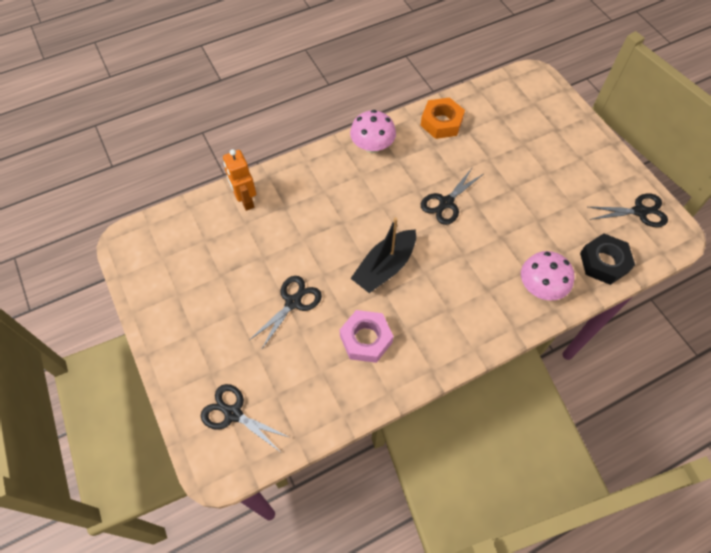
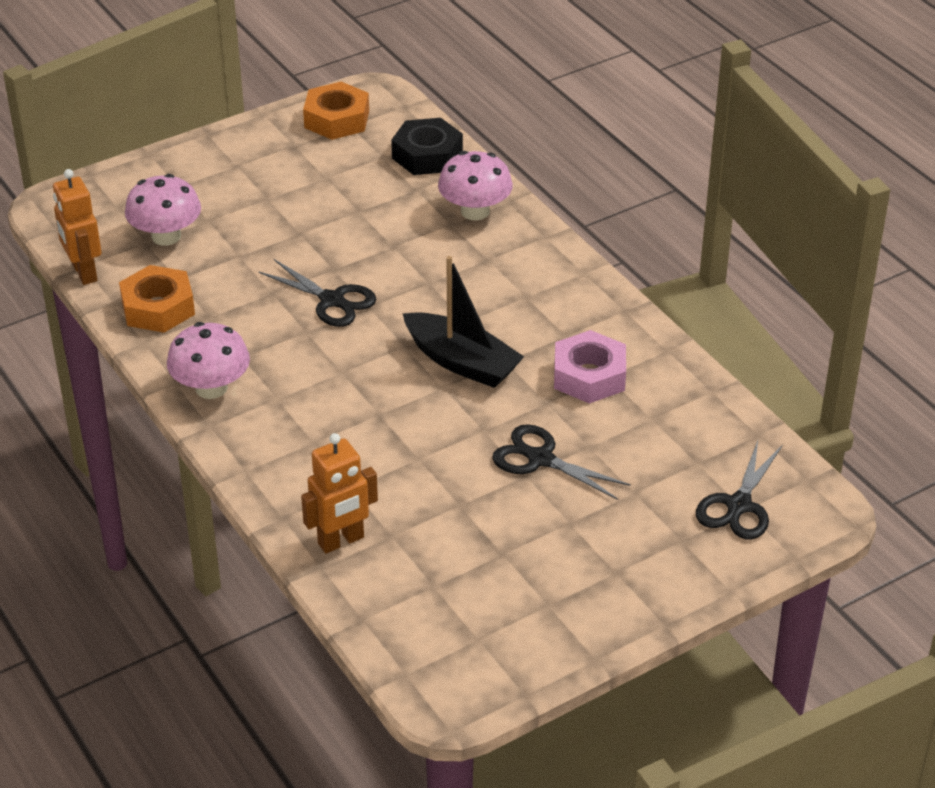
camera: 95 degrees left, 20 degrees down
black scissors [588,193,668,227] -> orange nut [303,82,369,140]
none -> orange robot [53,169,102,285]
none -> pink mushroom [125,174,201,246]

